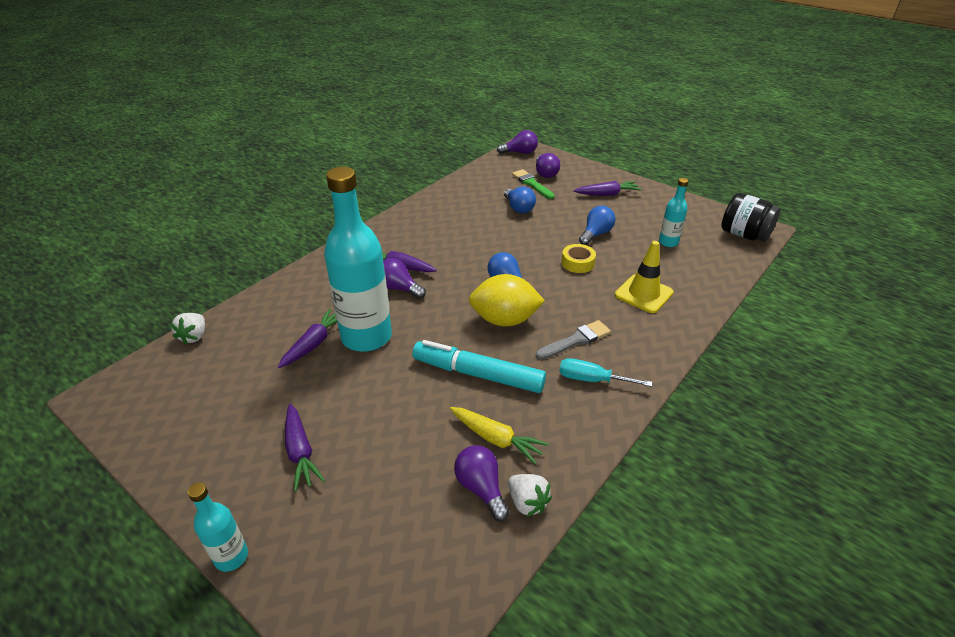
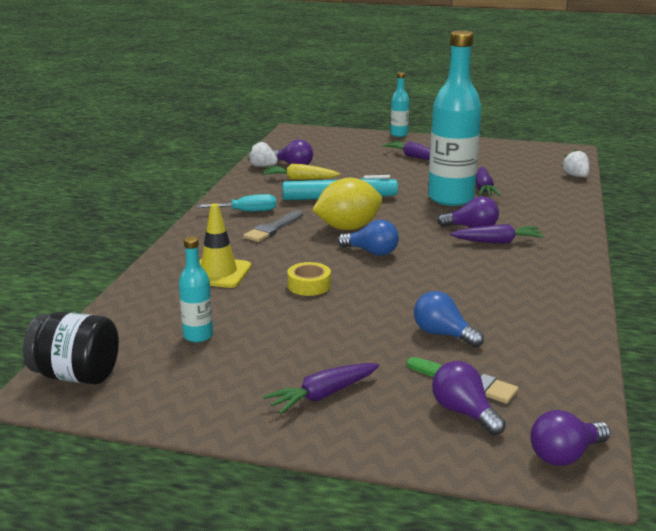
camera: 155 degrees right, 15 degrees down
blue light bulb [579,206,615,245] -> none

